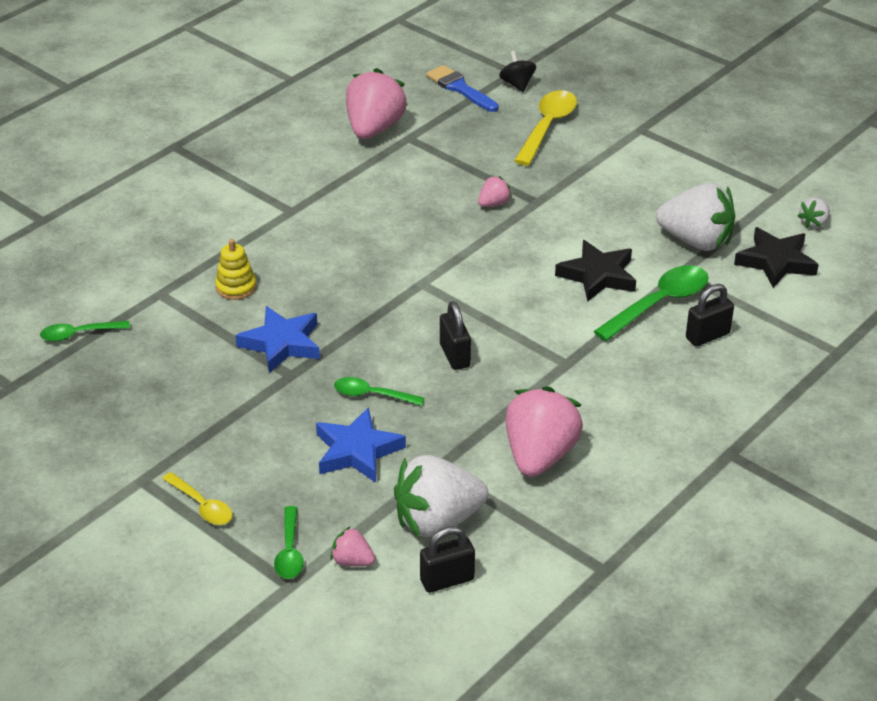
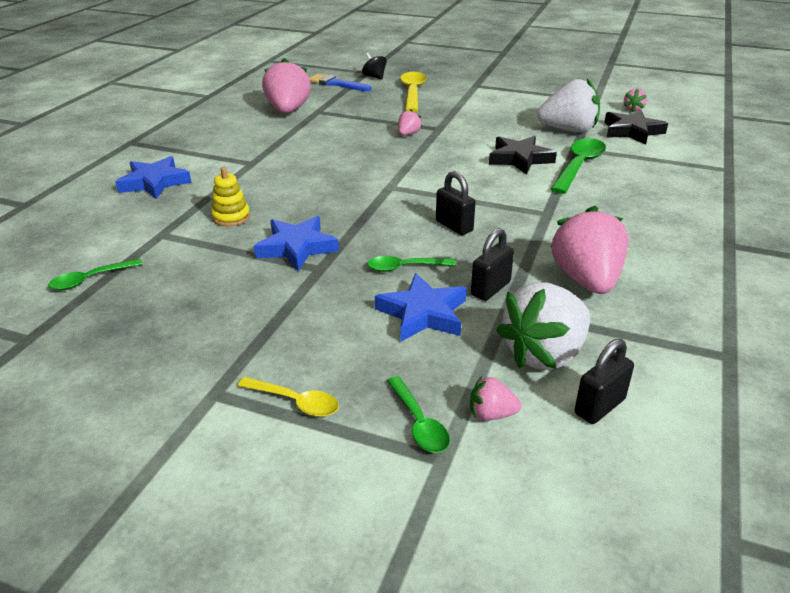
camera: 20 degrees left, 5 degrees down
black padlock [686,284,734,346] -> black padlock moved to [471,228,514,301]
white strawberry [798,198,830,228] -> pink strawberry [624,89,647,112]
none -> blue star [115,156,192,199]

